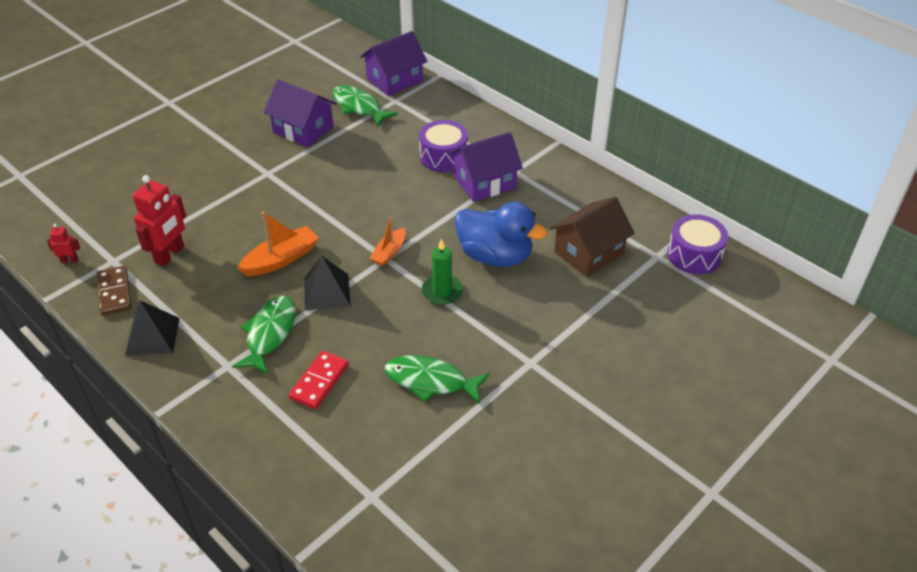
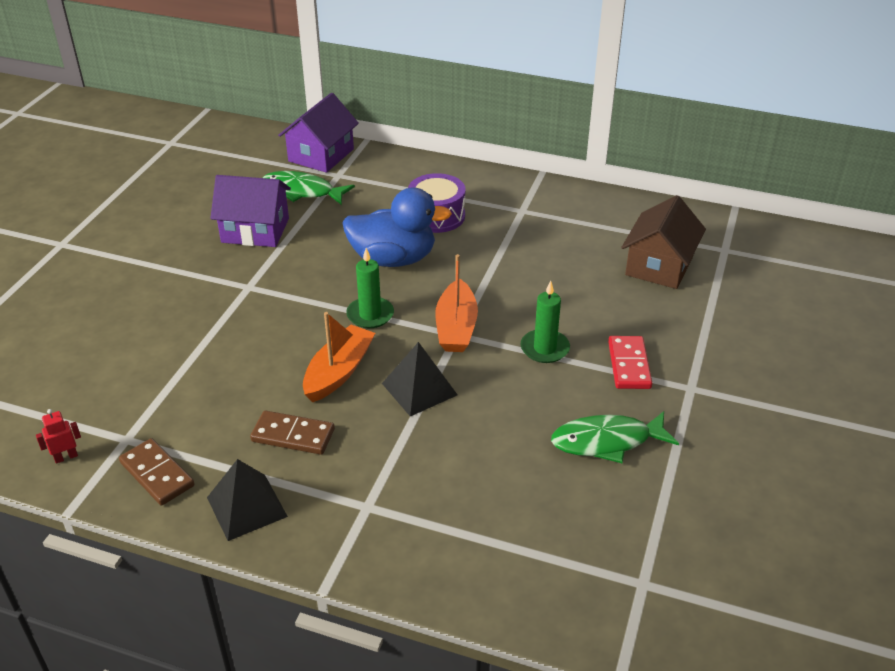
camera: 25 degrees left, 5 degrees down
red robot [132,175,186,266] -> none
green fish [232,296,296,374] -> none
red domino [289,351,349,409] -> red domino moved to [608,336,652,389]
orange boat [369,216,406,266] -> orange boat [435,254,478,352], size x1.56
purple house [449,132,523,202] -> none
blue duck [455,202,547,267] -> blue duck moved to [342,187,452,267]
purple drum [667,214,728,274] -> none
none -> brown domino [250,411,335,455]
none -> green candle [346,248,394,328]

